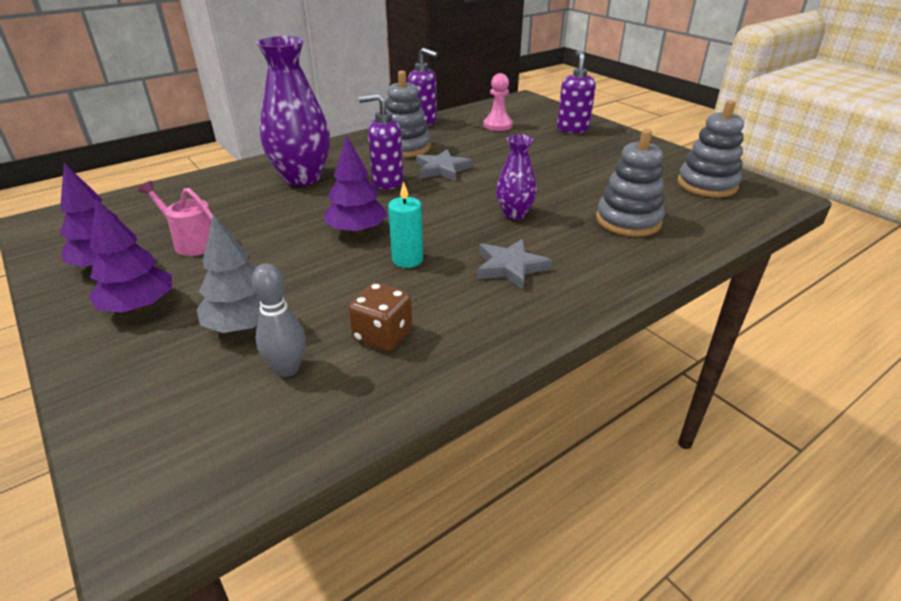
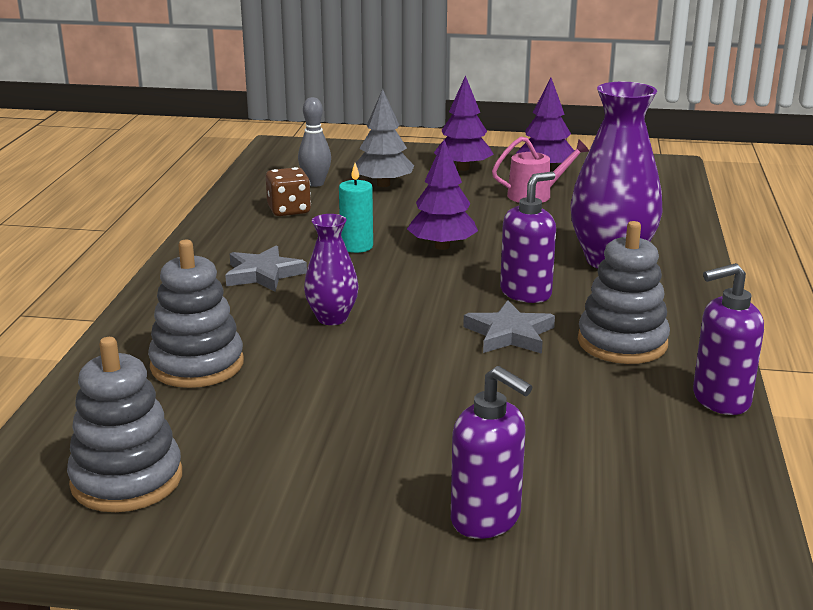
camera: 135 degrees right, 10 degrees down
pink pawn [484,73,513,131] -> none

